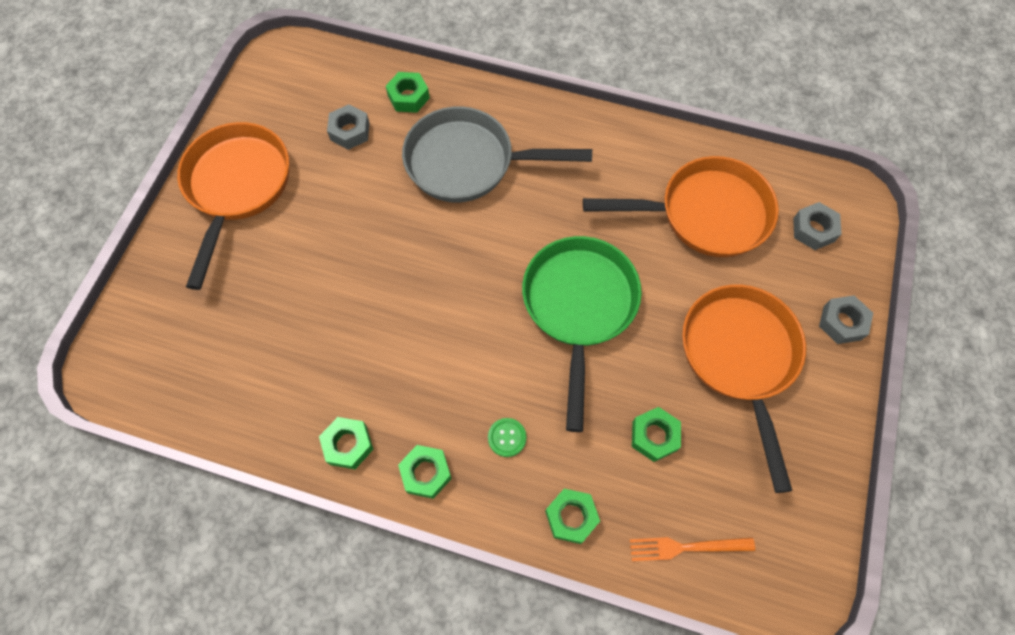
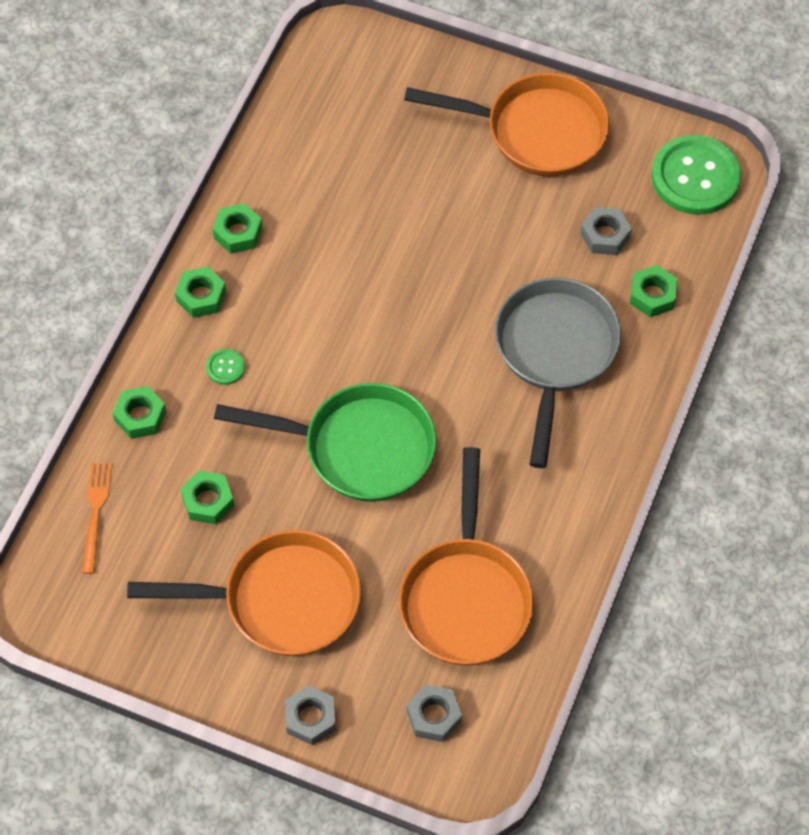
camera: 95 degrees right, 5 degrees down
none -> green button [651,135,741,215]

